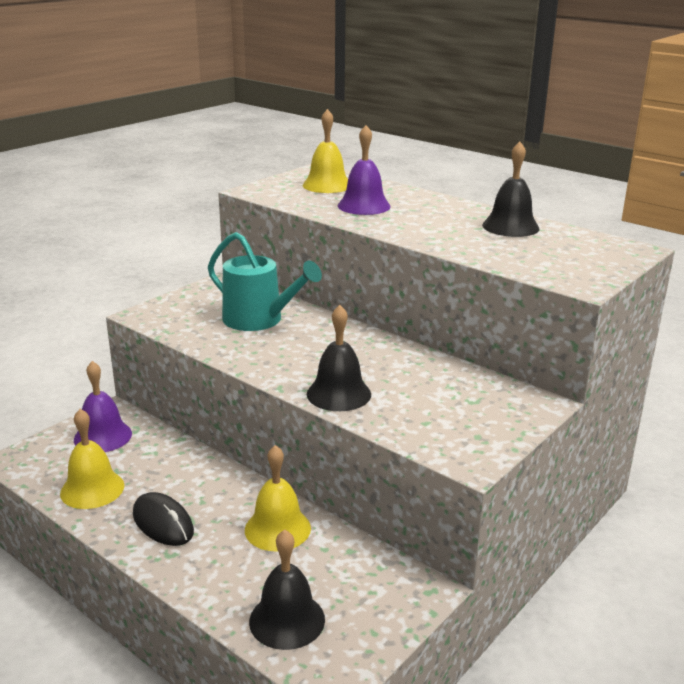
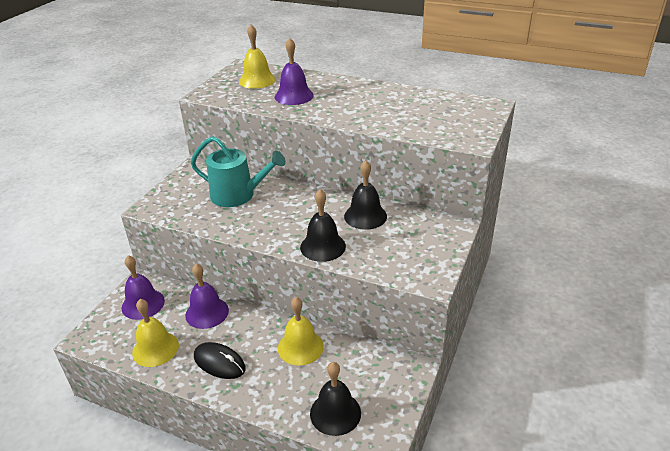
camera: 15 degrees left, 10 degrees up
black bell [482,141,539,237] -> black bell moved to [344,160,387,230]
none -> purple bell [185,263,229,329]

